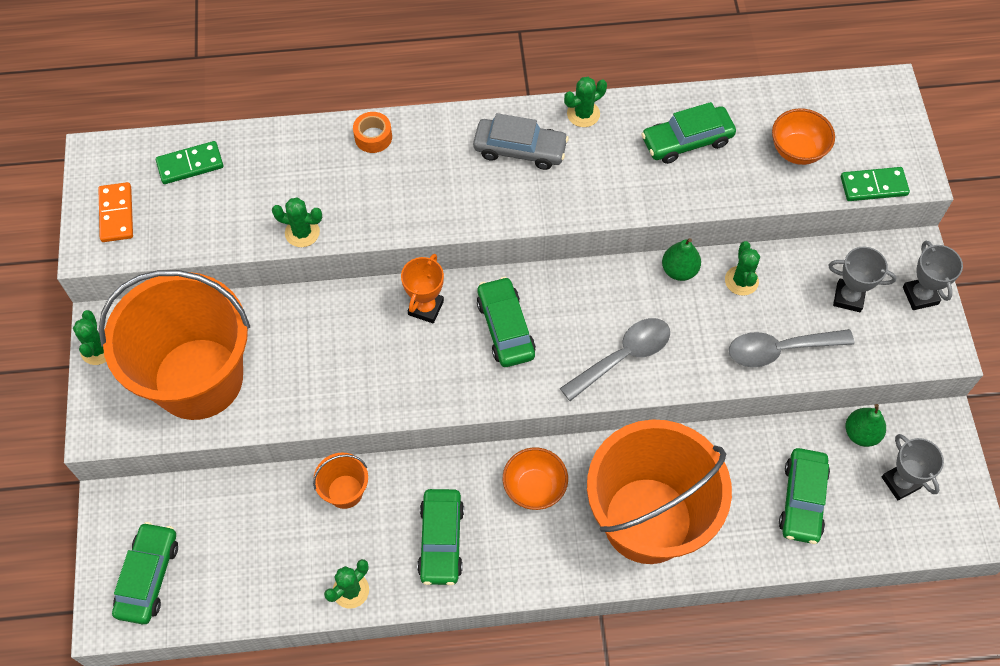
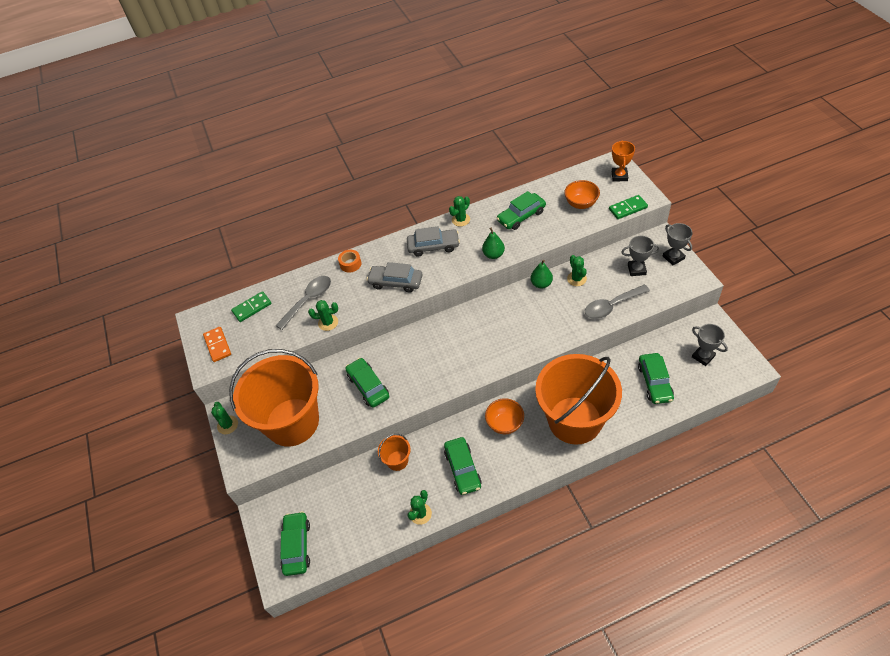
camera: 10 degrees left, 10 degrees down
orange trophy [401,254,444,323] -> orange trophy moved to [612,141,635,182]
green car [477,277,536,367] -> green car moved to [345,358,389,408]
grey spoon [560,318,670,401] -> grey spoon moved to [276,276,331,330]
green pear [846,404,886,447] -> green pear moved to [482,228,505,259]
none -> grey car [366,262,423,293]

